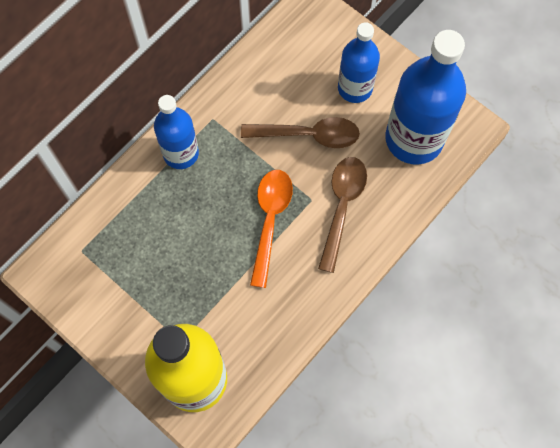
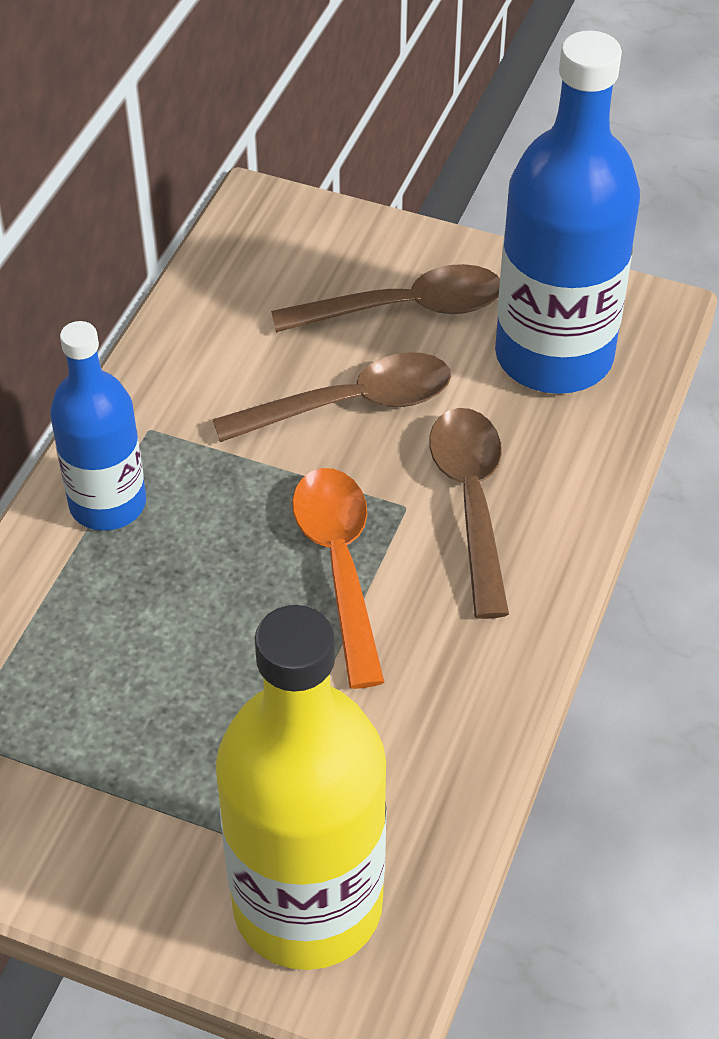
camera: 20 degrees left, 20 degrees down
blue bottle [338,22,380,103] -> brown spoon [271,264,500,332]

